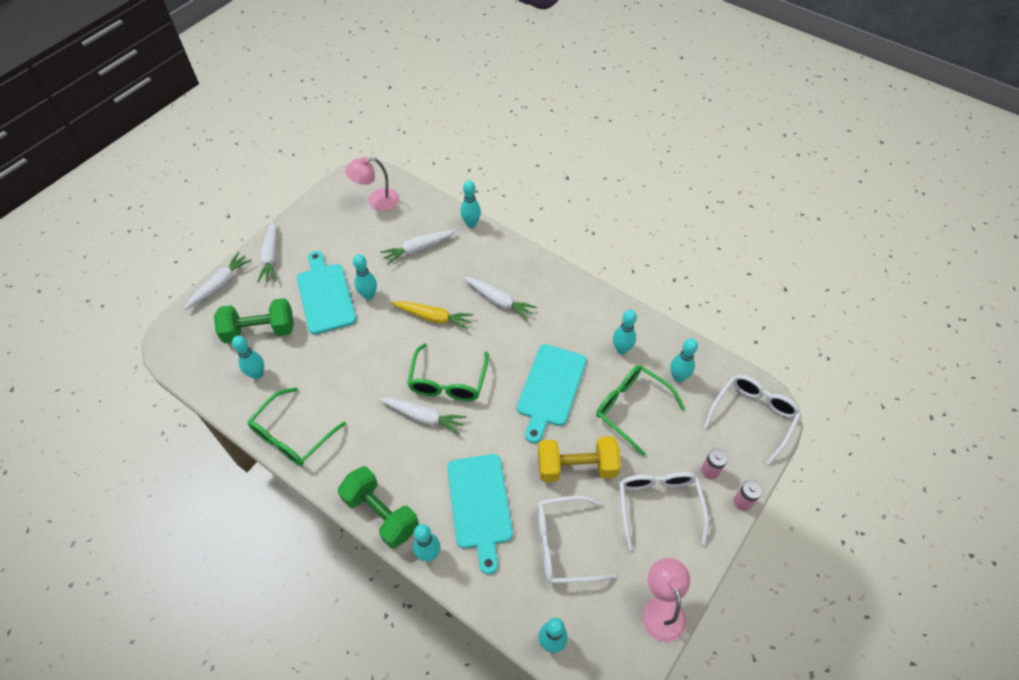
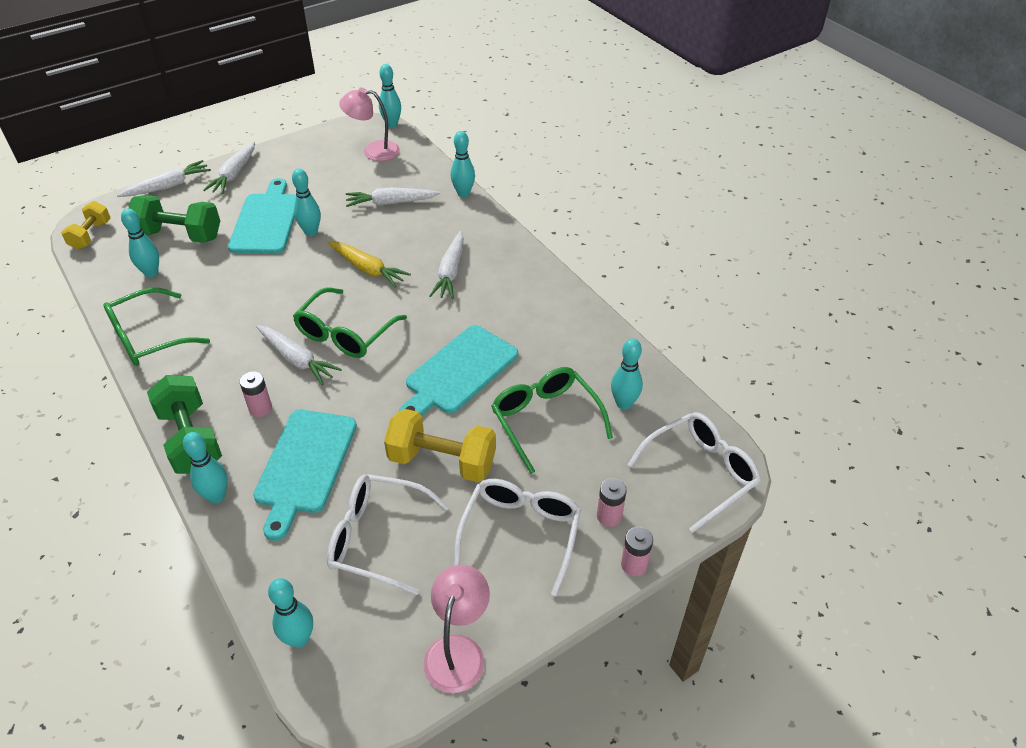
camera: 20 degrees right, 10 degrees down
white carrot [463,277,537,321] -> white carrot turned 45 degrees clockwise [429,231,464,299]
turquoise bowling pin [613,310,637,354] -> turquoise bowling pin moved to [379,64,401,128]
none -> yellow dumbbell [61,201,111,250]
none -> pink battery [239,371,272,417]

